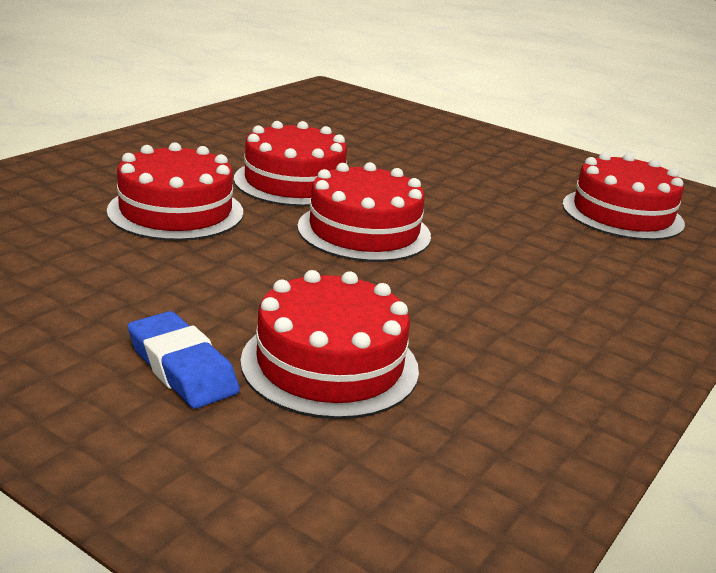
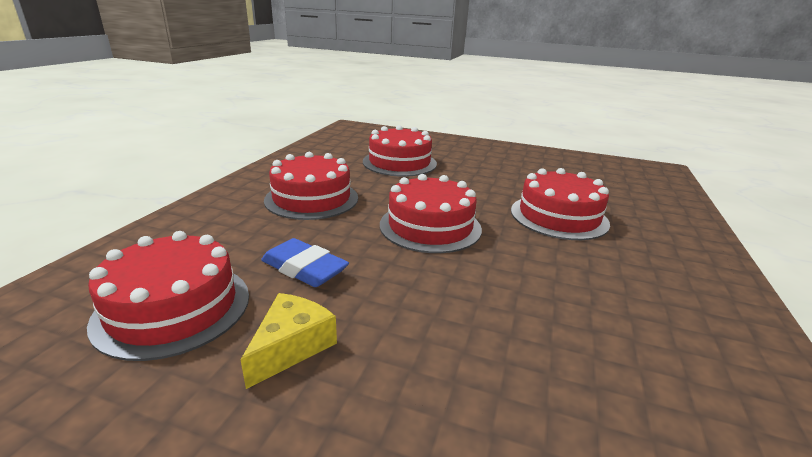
camera: 165 degrees right, 0 degrees up
blue eraser [128,311,240,409] -> blue eraser moved to [261,238,349,287]
red cake [234,121,347,207] -> red cake moved to [264,152,358,220]
none -> yellow cheese [241,293,337,389]

